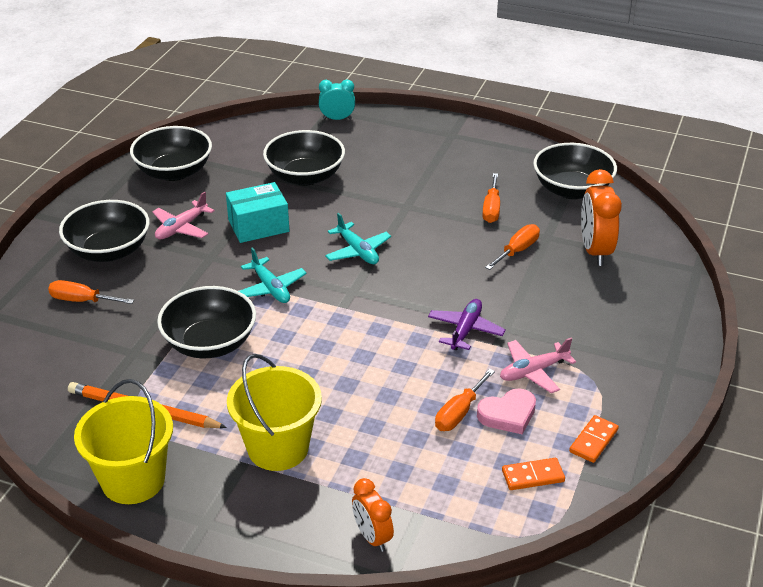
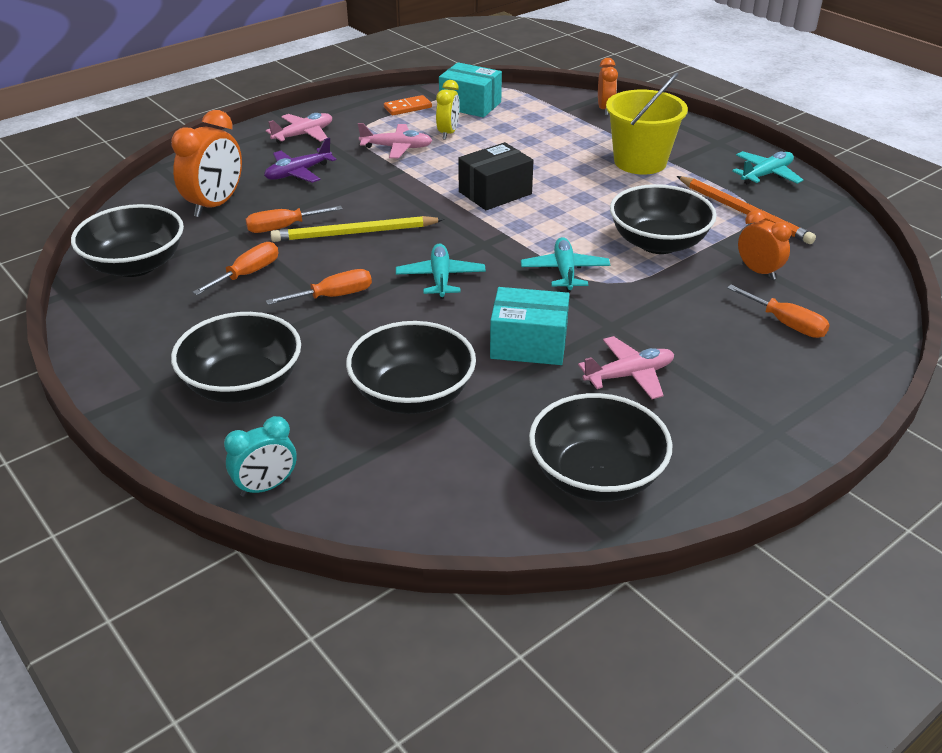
camera: 150 degrees left, 0 degrees up
black bowl [59,200,150,262] -> black bowl moved to [171,312,301,403]
yellow bucket [74,379,173,504] -> turquoise plane [732,151,803,185]
turquoise clock [319,79,355,120] -> turquoise clock turned 60 degrees counterclockwise [224,416,297,497]
purple plane [428,299,506,350] -> purple plane moved to [264,138,337,183]
orange screwdriver [435,369,495,431] -> orange screwdriver moved to [266,269,372,305]
pink heart [477,388,536,434] -> yellow clock [436,80,460,140]
orange domino [502,458,565,490] -> turquoise box [439,62,502,117]
none -> pink plane [266,113,332,144]
none -> yellow pencil [270,216,444,242]
none -> black box [458,142,533,210]
none -> orange clock [738,210,792,280]

